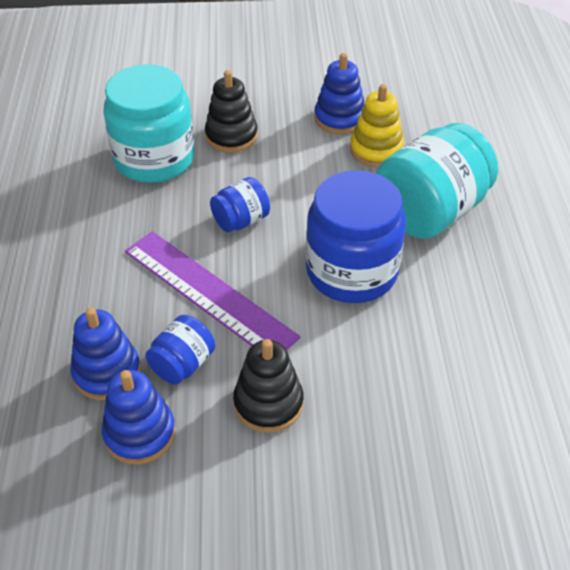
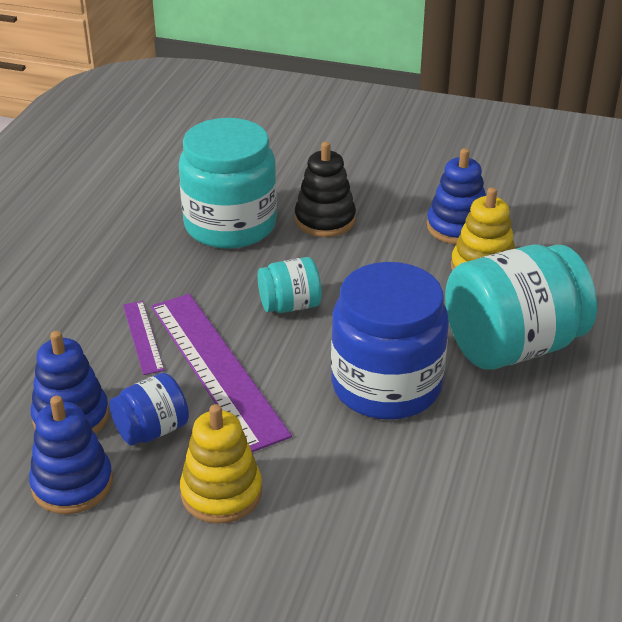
camera: 20 degrees right, 10 degrees down
blue jar [210,177,270,232] -> turquoise jar [258,257,322,313]
black stacking toy [233,339,303,433] -> yellow stacking toy [180,404,262,523]
none -> purple ruler [123,301,165,375]

